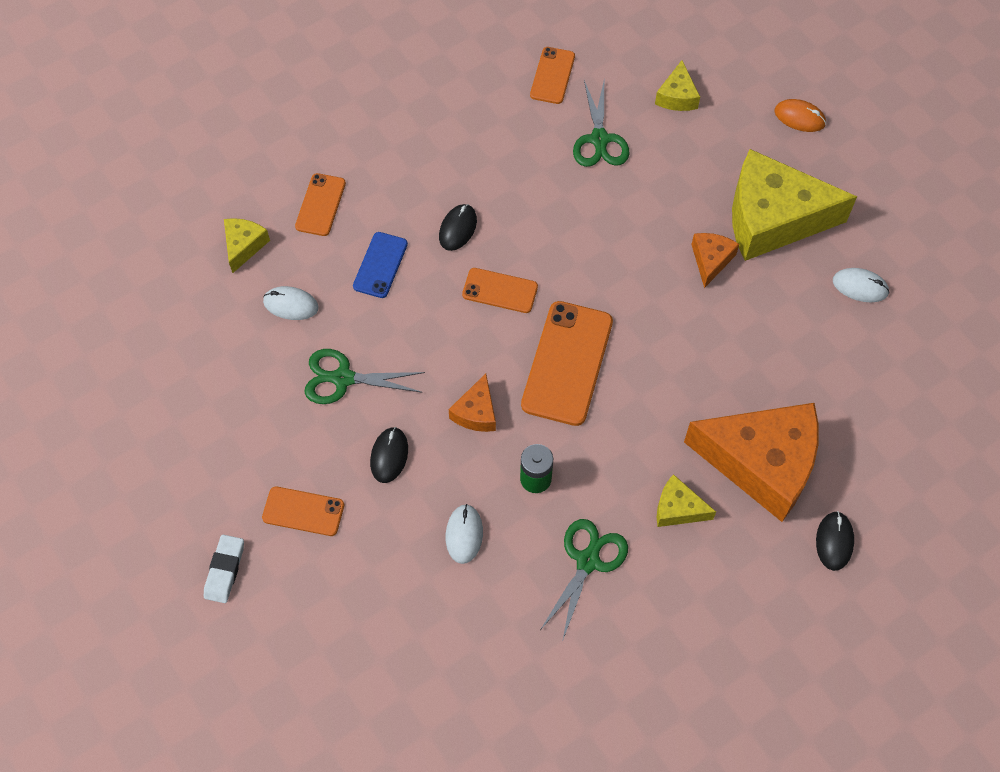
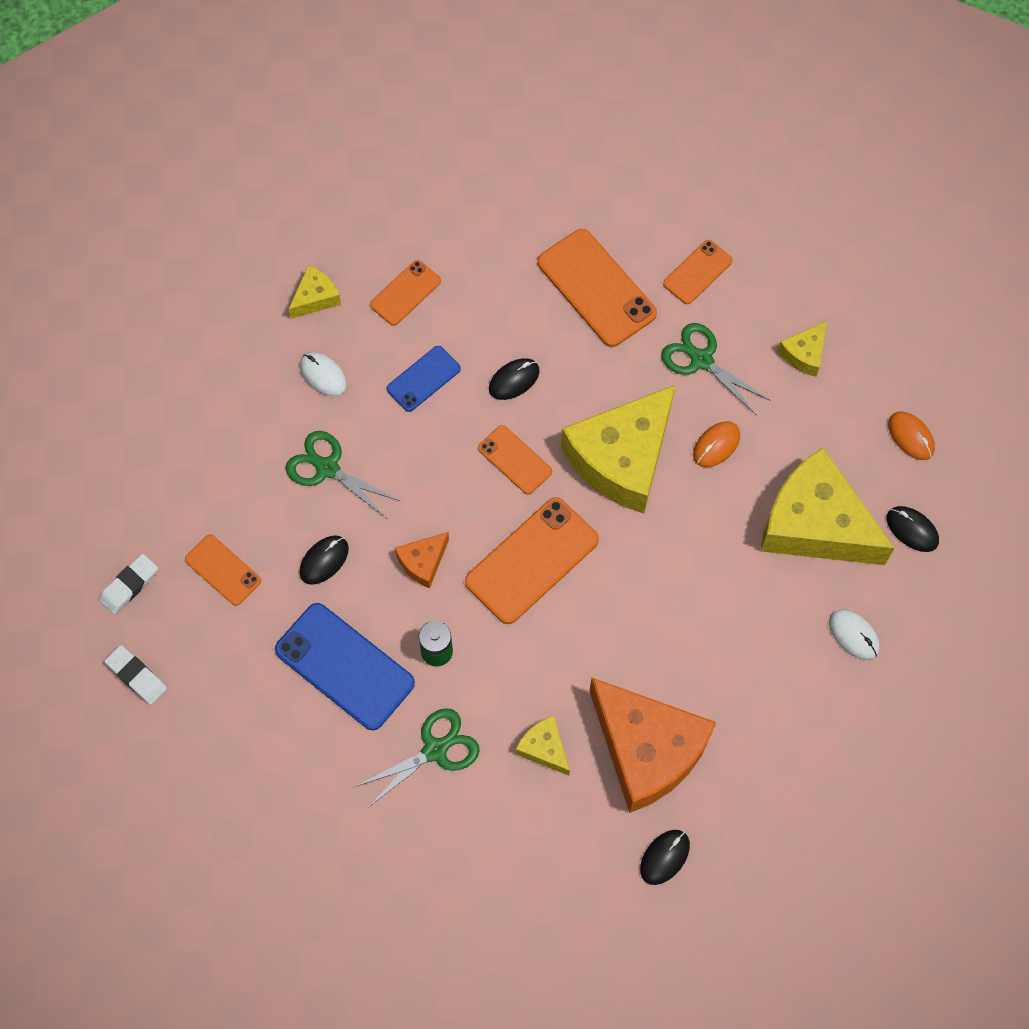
camera: 30 degrees right, 5 degrees up
white mouse [446,504,483,564] -> blue phone [275,603,415,730]
green scissors [573,80,629,167] -> green scissors turned 105 degrees clockwise [661,323,771,415]
orange cheese [691,233,739,288] -> none
none -> white eraser [105,645,167,705]
none -> orange phone [537,229,657,347]
none -> yellow cheese [561,385,675,513]
none -> orange mouse [693,421,740,467]
none -> black mouse [886,506,939,552]

